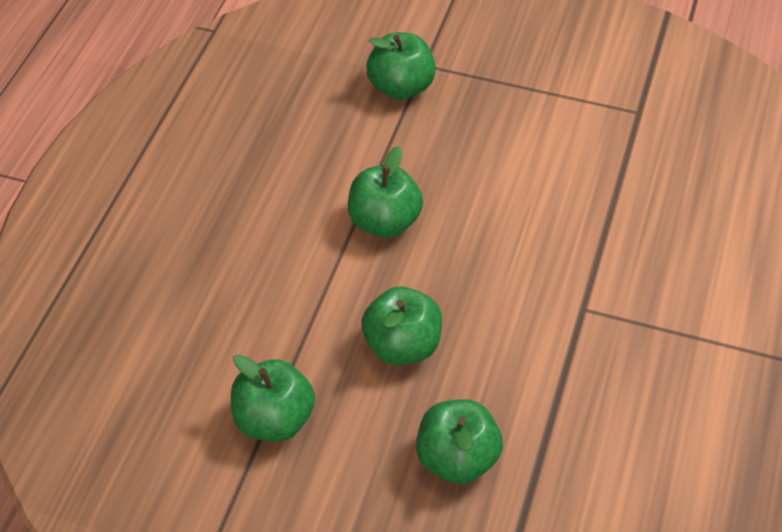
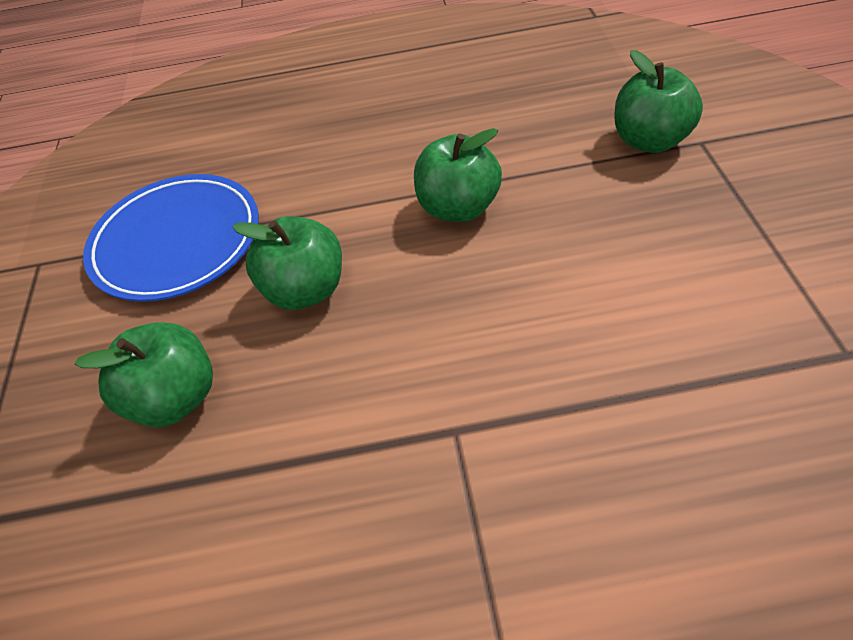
camera: 70 degrees right, 0 degrees up
green apple [231,354,315,442] -> blue plate [83,174,259,302]

